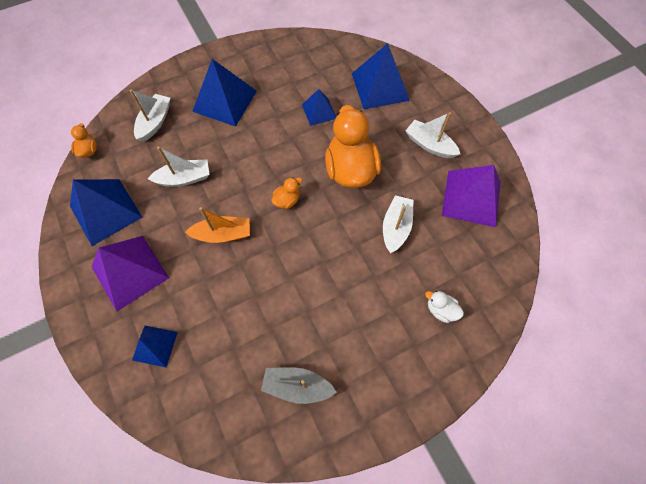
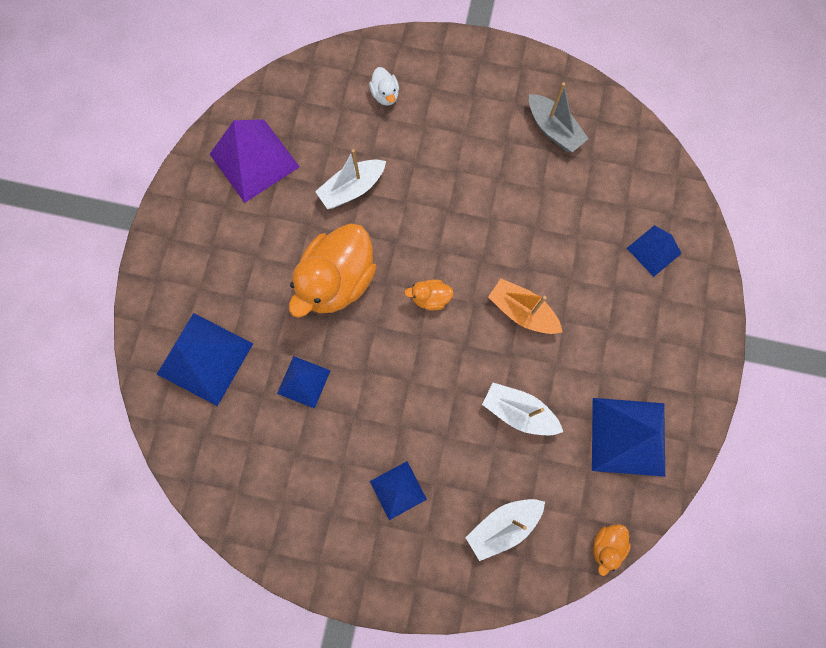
camera: 140 degrees left, 10 degrees up
purple pyramid [91,236,169,312] -> none
blue pyramid [192,59,257,127] -> blue pyramid [370,461,427,520], size x0.58
white boat [406,112,460,158] -> none

